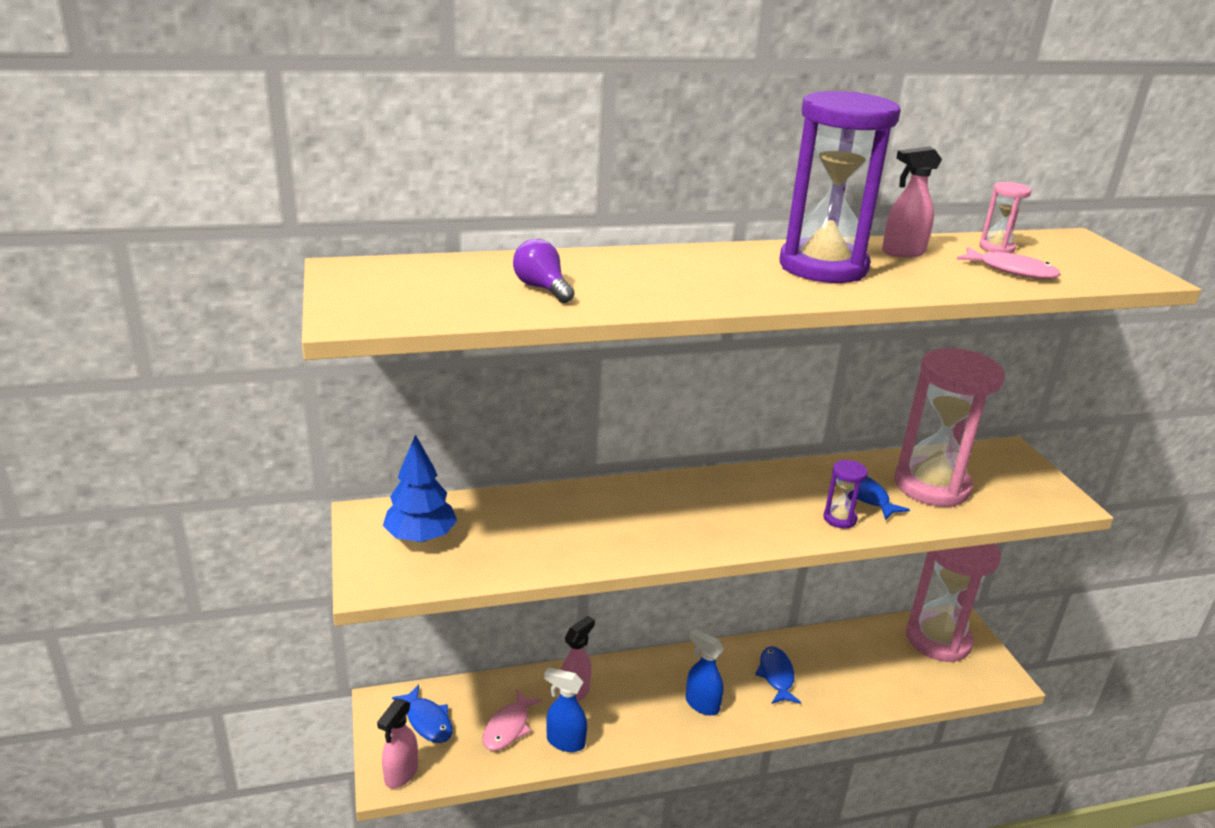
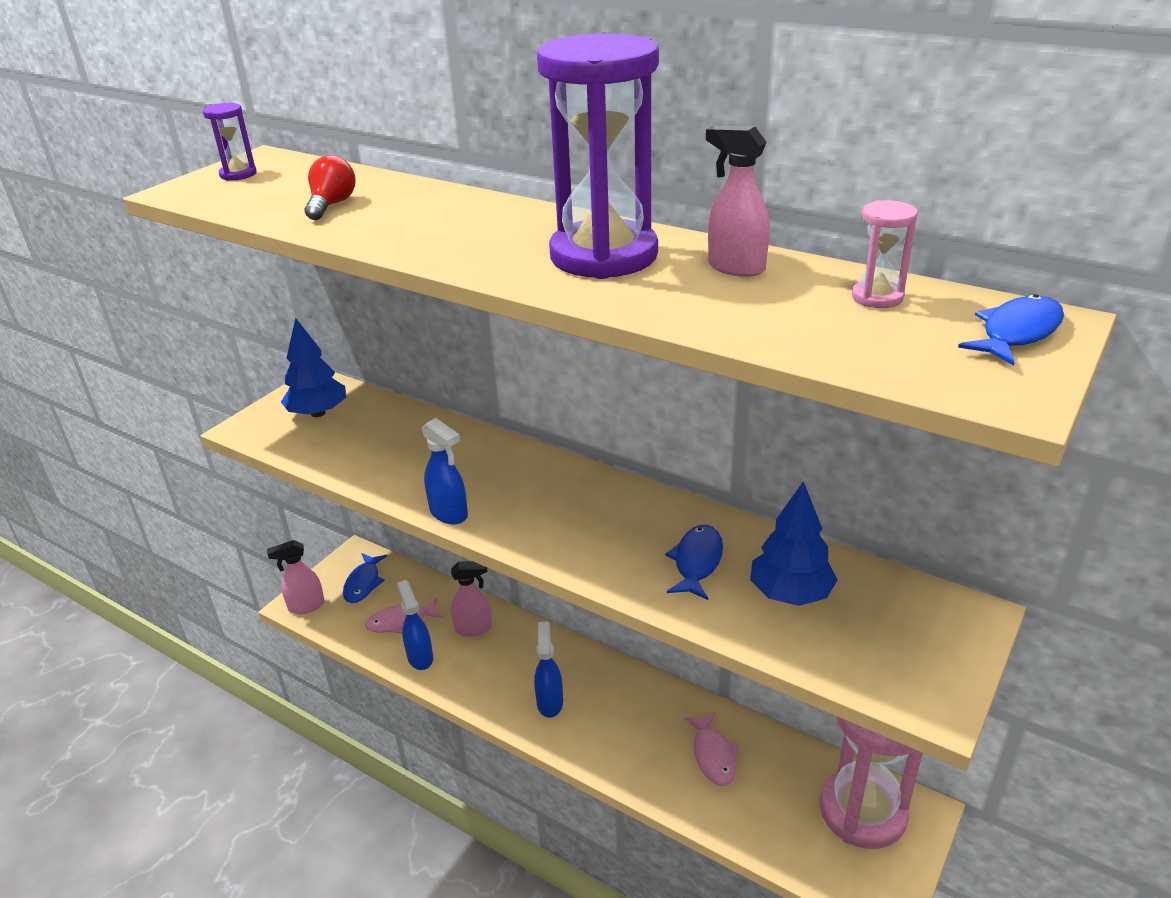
camera: 50 degrees right, 5 degrees up
purple light bulb [513,239,575,303] -> red light bulb [305,155,355,220]
blue fish [755,646,801,704] -> blue fish moved to [958,294,1064,366]
purple hourglass [824,460,868,528] -> purple hourglass moved to [203,103,257,181]
pink hourglass [894,348,1005,507] -> blue tree [750,481,838,606]
pink fish [957,247,1061,279] -> pink fish moved to [684,712,739,786]
none -> blue spray bottle [422,418,468,525]

